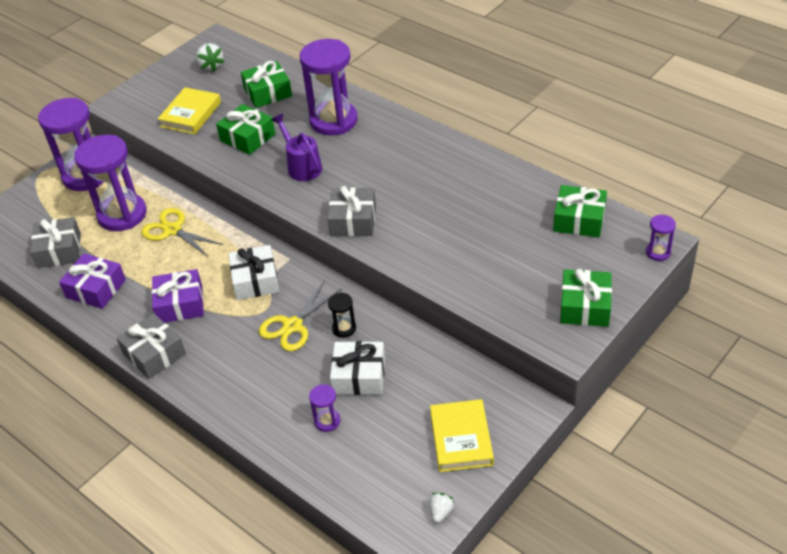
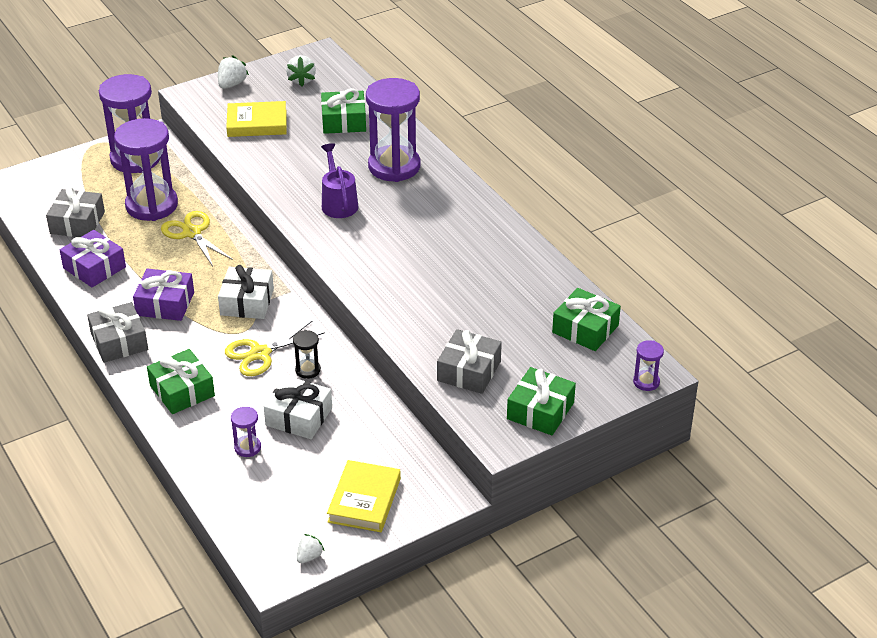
camera: 15 degrees right, 5 degrees down
yellow book [158,87,221,134] -> yellow book turned 45 degrees clockwise [226,101,287,137]
green gift [216,104,275,155] -> green gift moved to [147,349,215,414]
grey gift [327,186,376,237] -> grey gift moved to [437,329,502,394]
none -> white strawberry [218,55,249,89]

